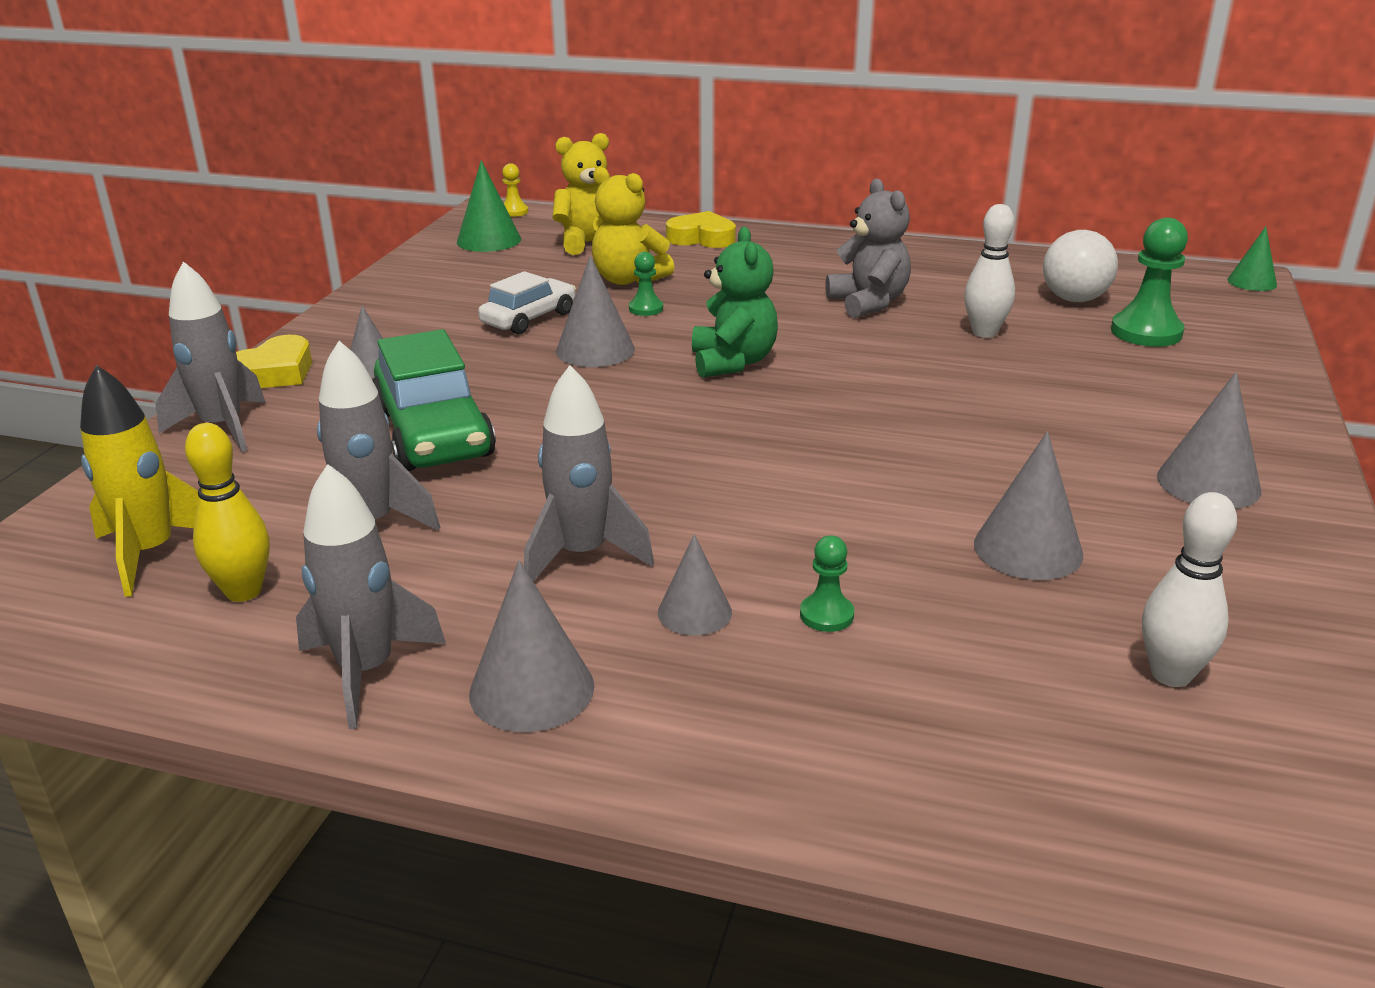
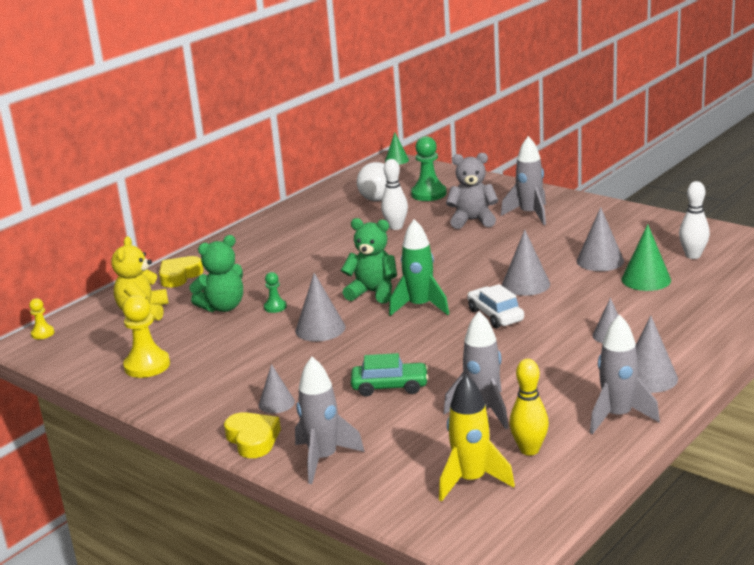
camera: 65 degrees left, 5 degrees down
green car [372,329,496,471] -> green car [351,353,428,397], size x0.61
green cone [457,160,521,252] -> green cone moved to [621,224,671,291]
white car [478,271,576,334] -> white car moved to [467,284,524,328]
grey rocket [524,365,654,581] -> grey rocket moved to [501,136,546,225]
yellow teddy bear [592,167,675,285] -> green teddy bear [189,235,243,312]
green pawn [800,535,854,632] -> none
grey teddy bear [825,179,911,318] -> grey teddy bear moved to [446,153,498,229]
grey cone [1157,372,1261,509] -> grey cone moved to [502,230,550,296]
none -> yellow pawn [122,295,170,378]
none -> green rocket [389,219,449,316]

